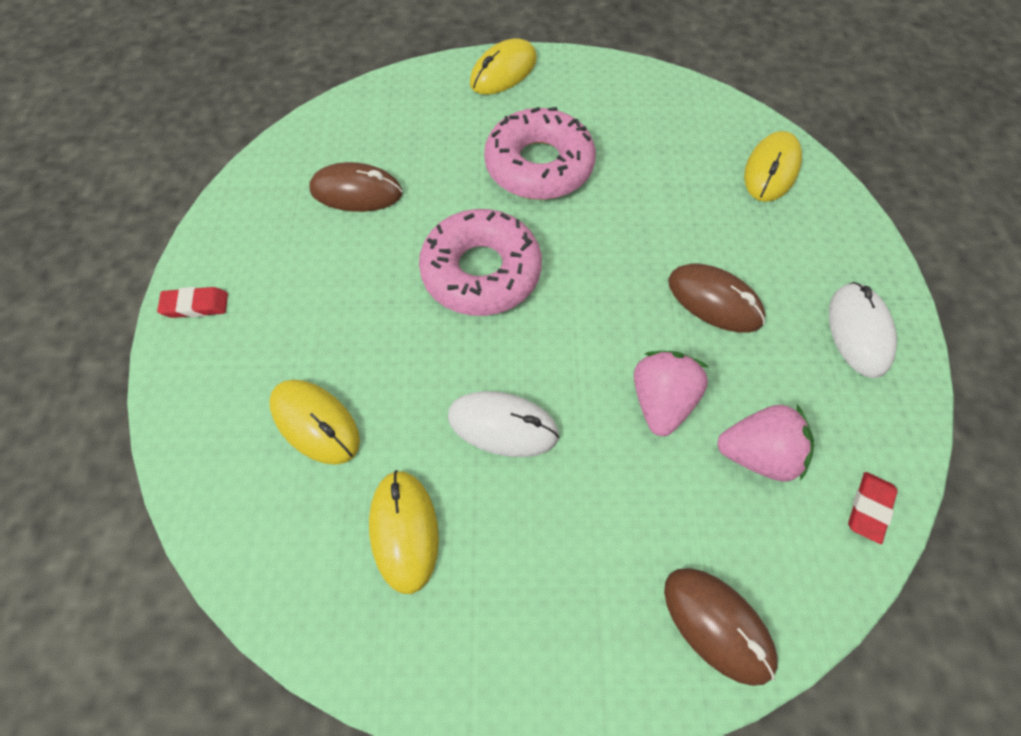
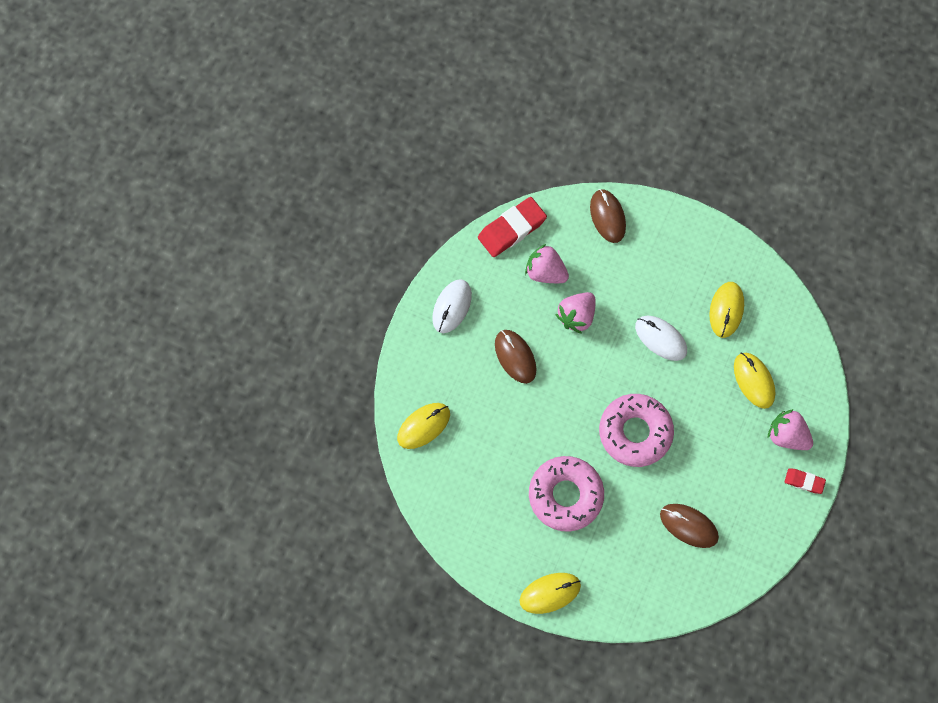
camera: 155 degrees left, 10 degrees up
red eraser [848,472,898,544] -> red eraser [478,197,547,257], size x1.91
none -> pink strawberry [768,409,813,450]

